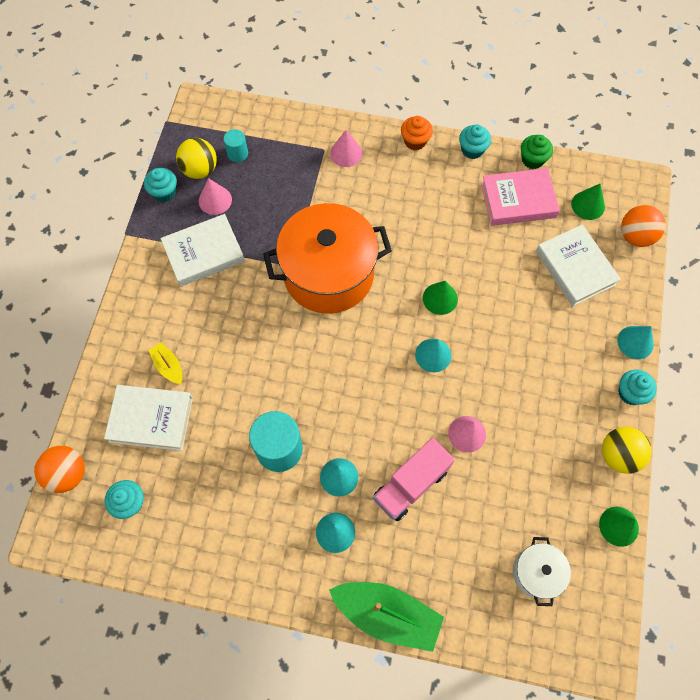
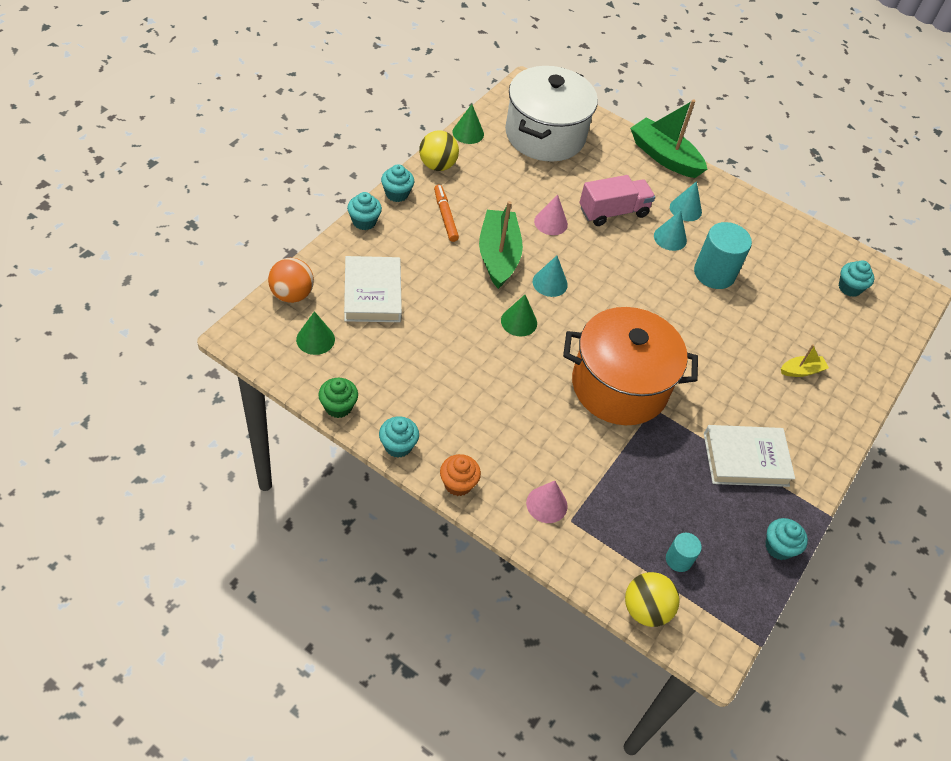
camera: 165 degrees left, 15 degrees down
orange ball [34,446,85,493] -> none
white book [104,385,193,451] -> none
yellow boat [148,342,182,384] -> yellow boat turned 90 degrees counterclockwise [781,344,829,377]
yellow ball [176,138,217,179] -> yellow ball moved to [625,572,680,627]
pink cone [199,178,232,215] -> none
pink book [481,168,560,226] -> none
white pot [513,537,571,606] -> white pot [505,66,598,162], size x2.14
turquoise cone [617,326,654,359] -> turquoise cupcake [347,192,382,230]
none -> orange marker [434,185,459,242]
none -> green boat [479,201,523,289]

